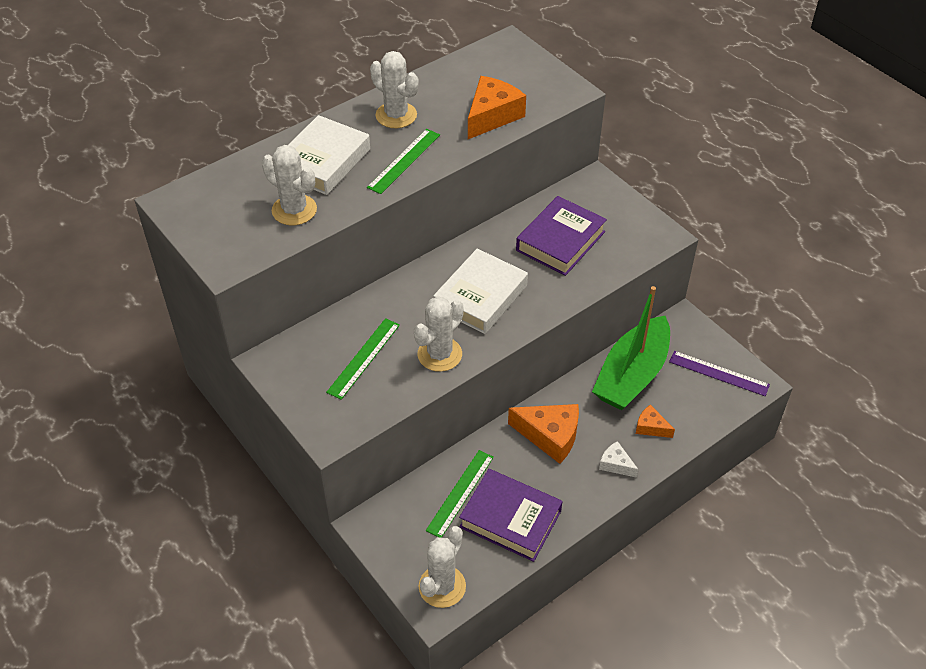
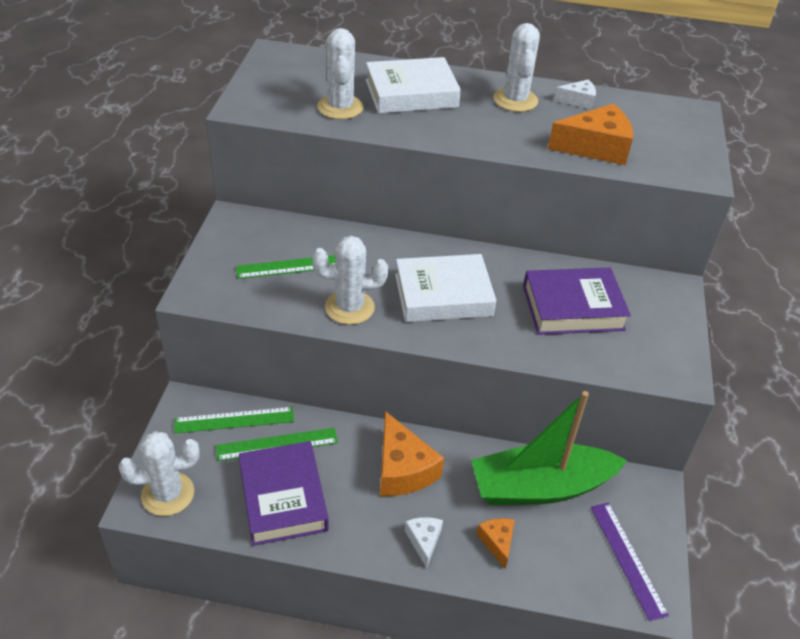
camera: 45 degrees right, 5 degrees down
green ruler [367,129,440,194] -> green ruler moved to [174,407,294,434]
none -> white cheese [554,79,596,110]

